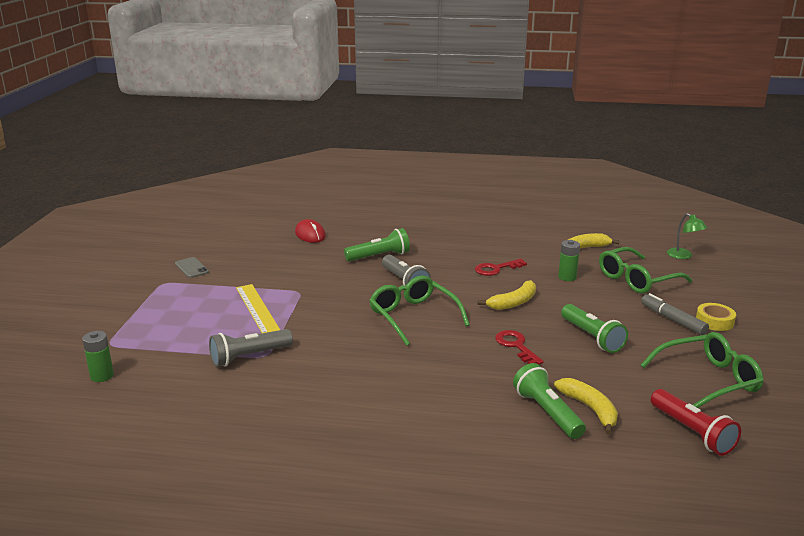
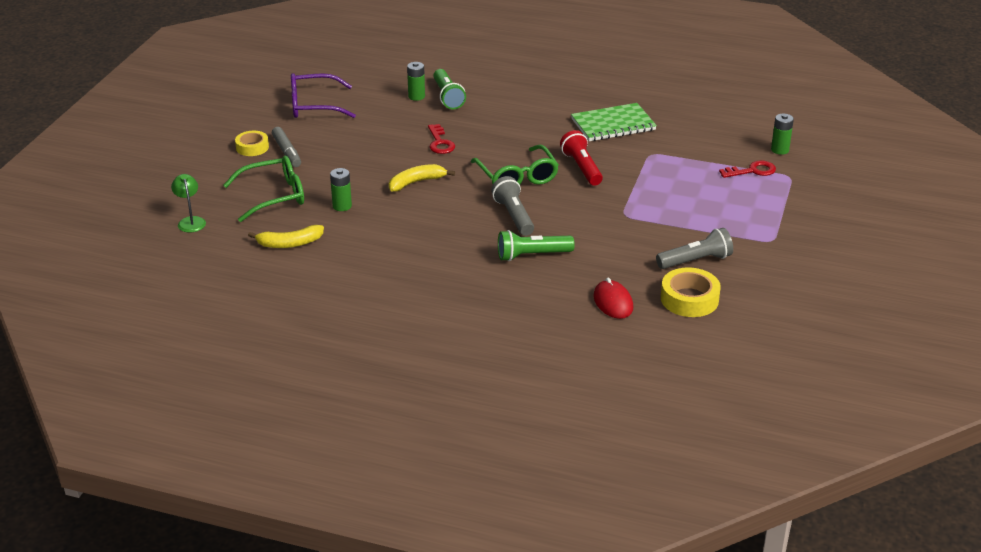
camera: 170 degrees left, 10 degrees up
grey phone [175,257,209,278] -> none
grey flashlight [209,329,293,367] -> grey flashlight moved to [656,228,733,269]
yellow ruler [236,284,280,333] -> none
red key [475,259,527,276] -> red key moved to [719,161,776,178]
yellow banana [554,378,618,435] -> green battery [407,62,425,101]
green flashlight [561,304,628,353] -> none
green glasses [640,332,764,408] -> purple glasses [291,73,356,118]
red flashlight [651,389,741,456] -> red flashlight moved to [560,130,603,186]
none -> green notebook [571,103,657,141]
none -> yellow tape [661,268,721,317]

